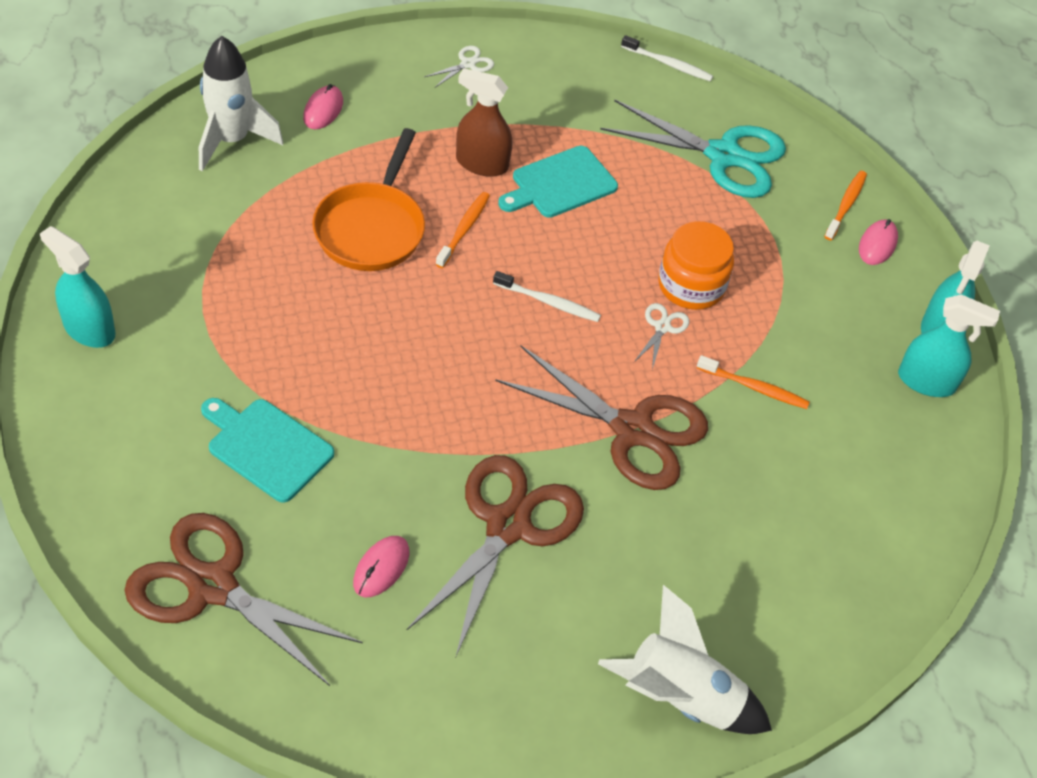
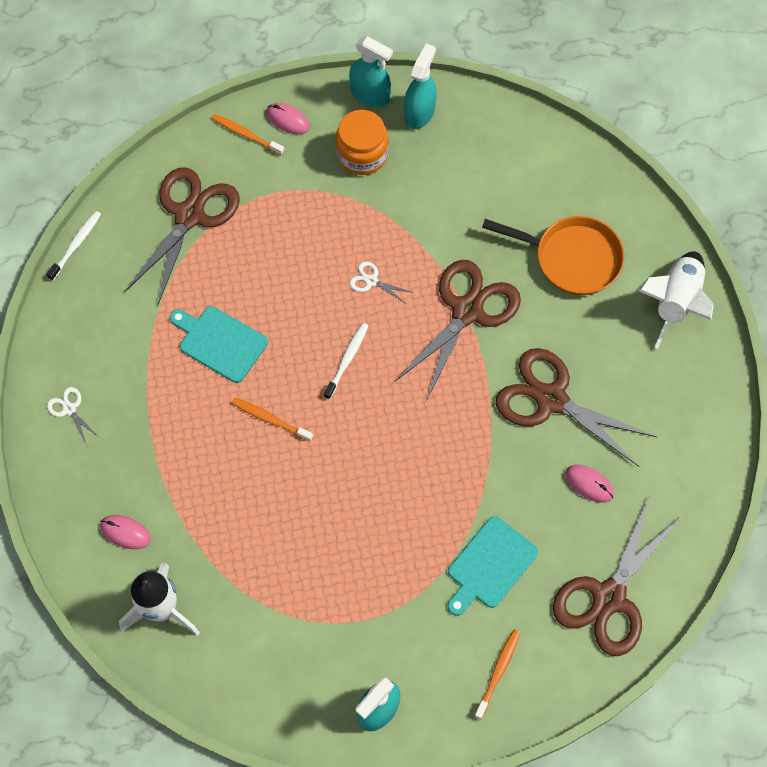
camera: 80 degrees left, 15 degrees up
orange pan [312,128,425,271] -> orange pan moved to [482,216,624,295]
brown spray bottle [456,68,512,177] -> none
turquoise cutting board [498,146,618,218] -> turquoise cutting board turned 150 degrees clockwise [170,306,268,383]
turquoise scissors [600,100,786,198] -> brown scissors [125,167,240,306]
orange jar [658,221,734,310] -> orange jar moved to [335,110,389,175]
orange toothbrush [697,355,810,409] -> orange toothbrush moved to [474,629,520,719]

